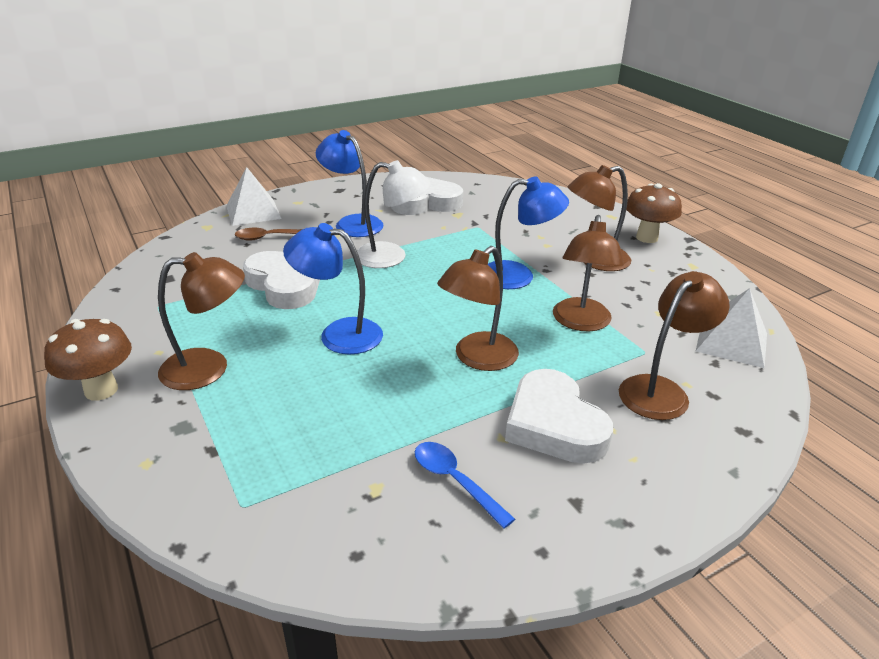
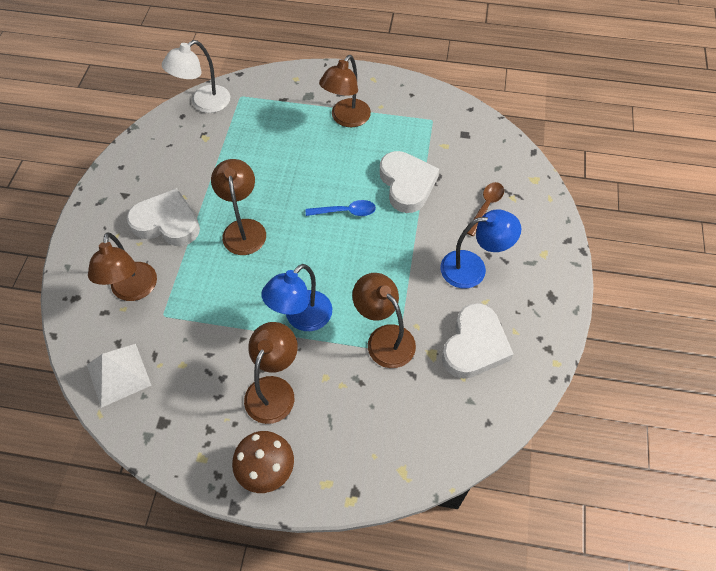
camera: 130 degrees right, 25 degrees up
brown mushroom [44,319,132,401] -> none
white pyramid [226,167,282,226] -> none
white heart [243,251,320,309] -> white heart turned 105 degrees counterclockwise [380,151,439,213]
blue lamp [283,223,383,355] -> none
white lamp [357,160,431,268] -> white lamp moved to [162,40,230,113]
blue spoon [415,442,515,529] -> blue spoon moved to [306,200,376,216]
brown lamp [553,215,624,331] -> brown lamp moved to [352,273,416,368]

